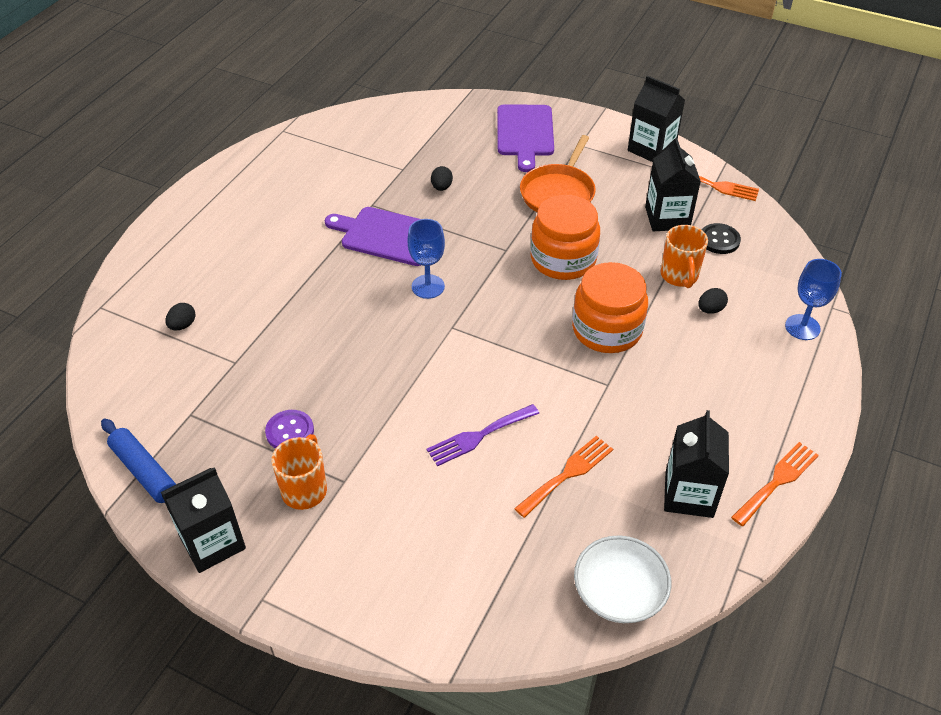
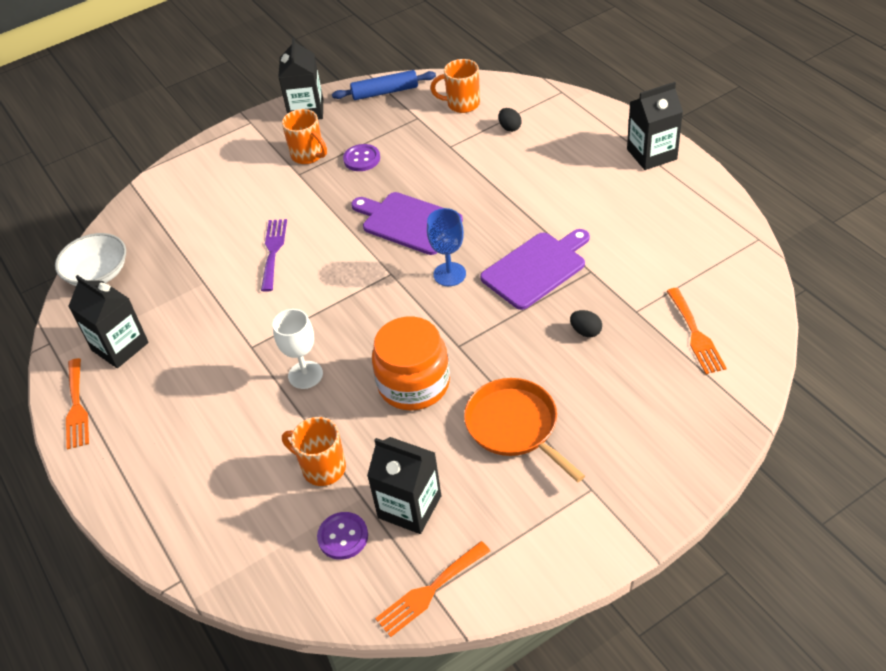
camera: 125 degrees right, 0 degrees up
purple cutting board [497,104,554,172] -> purple cutting board moved to [351,192,463,255]
orange fork [514,436,613,518] -> orange fork moved to [667,288,727,374]
orange jar [572,262,648,353] -> white goblet [273,309,323,389]
black carton [628,76,685,162] -> black carton moved to [627,82,683,170]
black egg [698,288,728,314] -> none
black button [702,223,741,254] -> purple button [317,512,368,560]
blue goblet [785,259,842,340] -> none
none -> orange mug [431,59,480,113]

